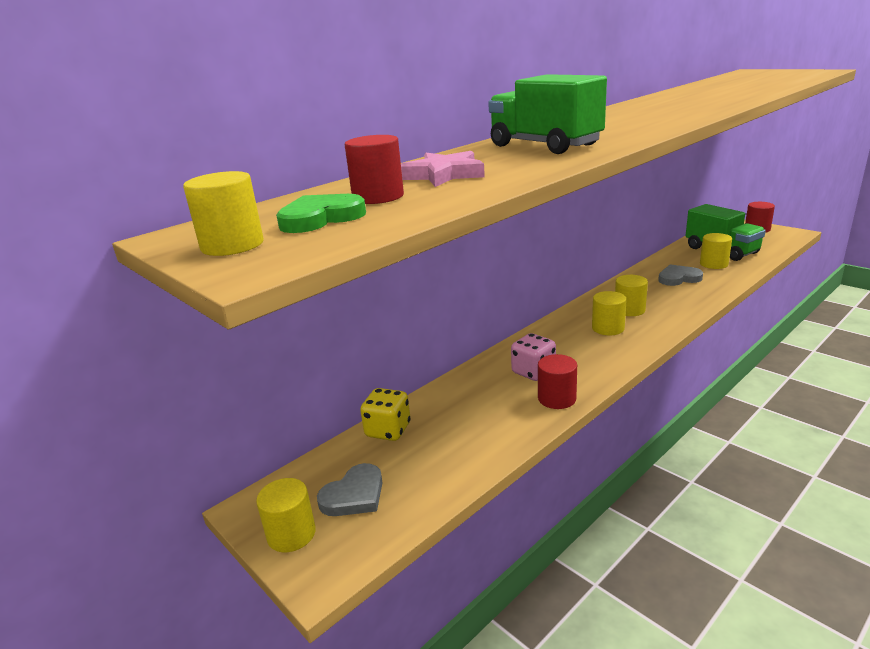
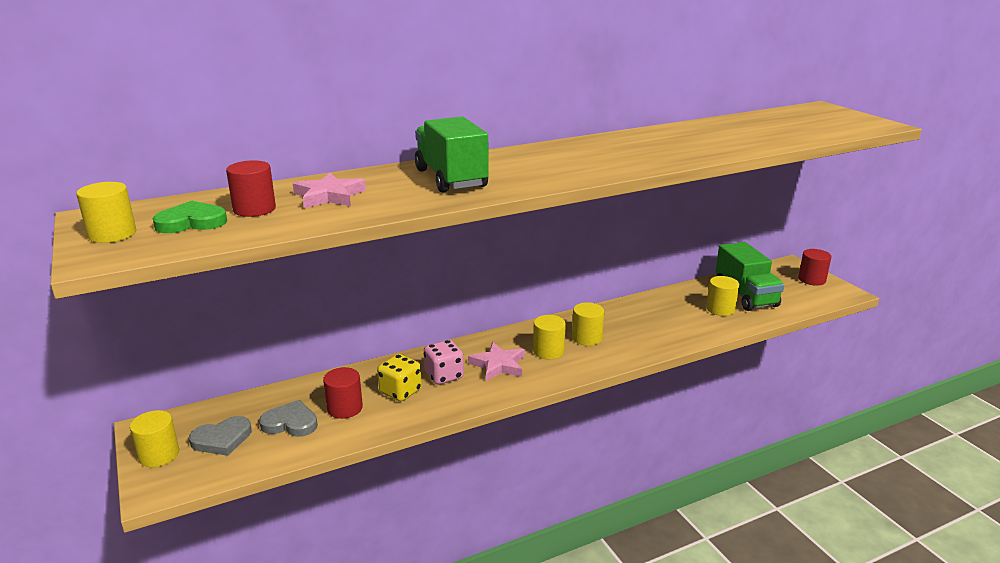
camera: 15 degrees right, 0 degrees up
yellow dice [360,388,411,441] -> yellow dice moved to [377,354,422,401]
red cylinder [538,354,577,409] -> red cylinder moved to [323,367,363,419]
grey heart [658,264,703,286] -> grey heart moved to [259,400,318,437]
none -> pink star [468,342,525,381]

